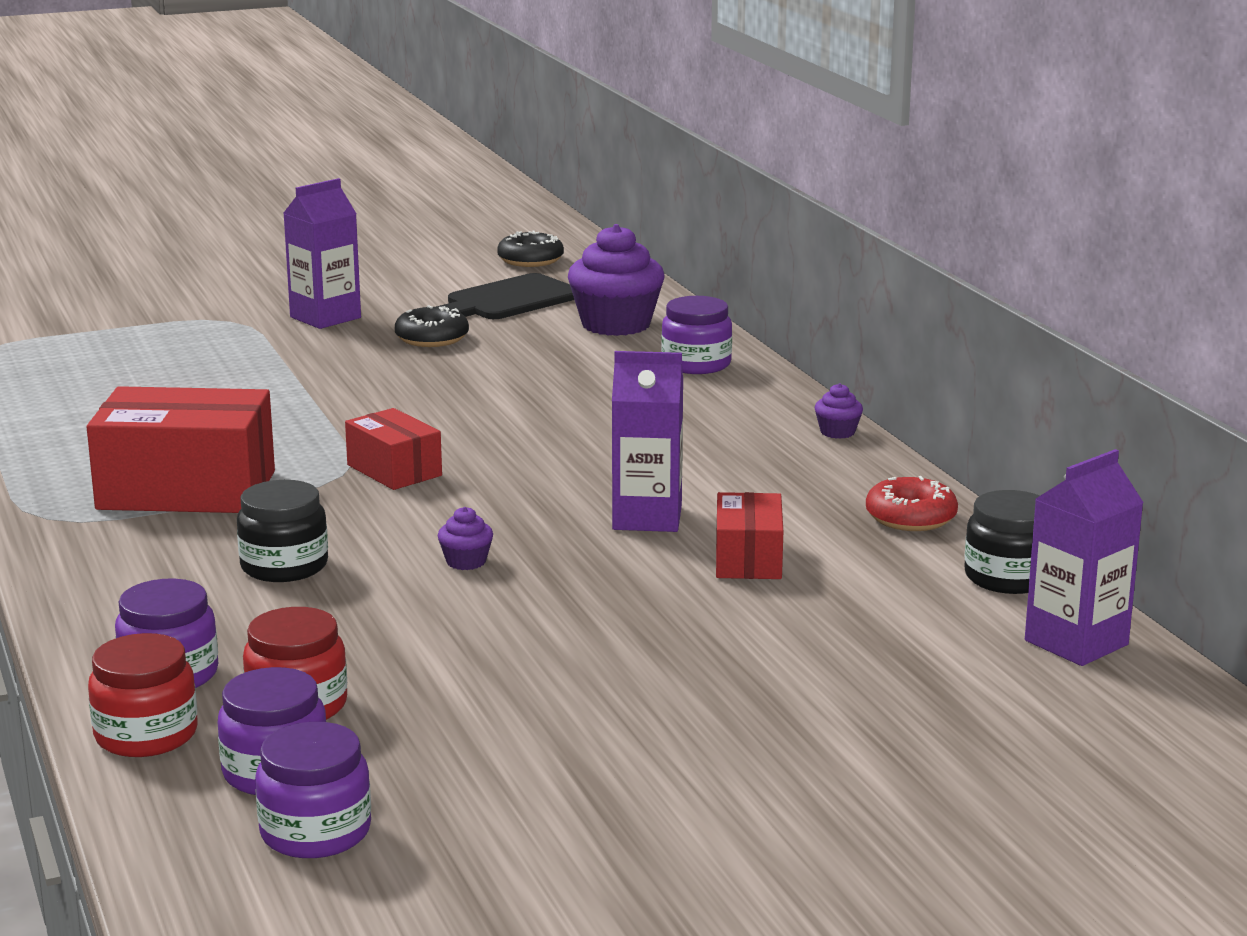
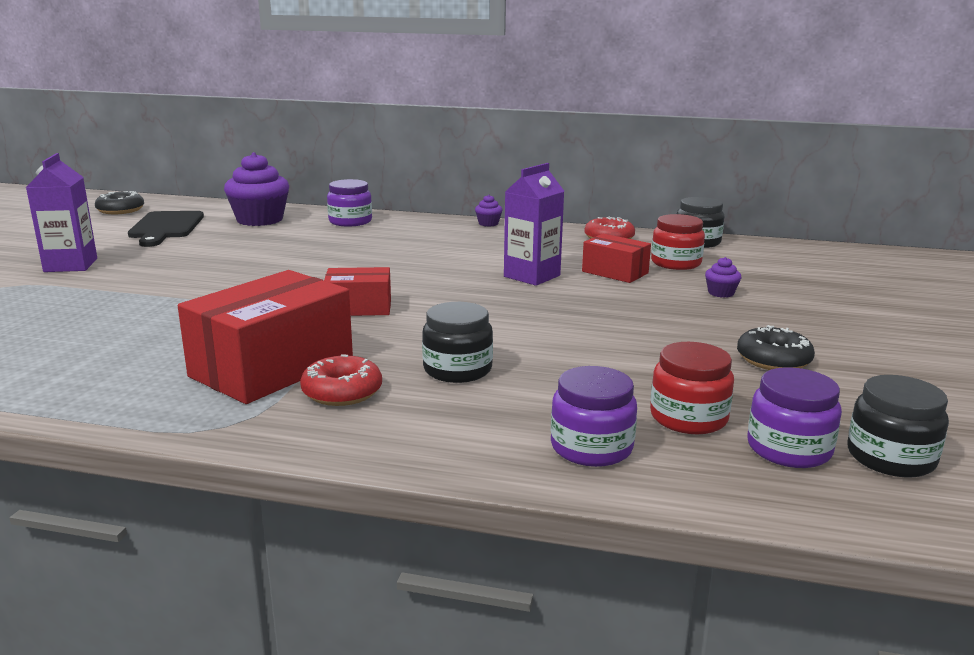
camera: 55 degrees left, 0 degrees up
red jar [88,633,198,757] -> red jar moved to [651,214,705,270]
purple jar [255,722,371,858] -> black jar [847,375,949,478]
black donut [395,305,469,347] -> black donut moved to [737,325,815,370]
purple cupcake [438,507,493,570] -> purple cupcake moved to [705,257,742,298]
purple carton [1025,449,1144,666] -> none
none -> red donut [300,354,382,406]

